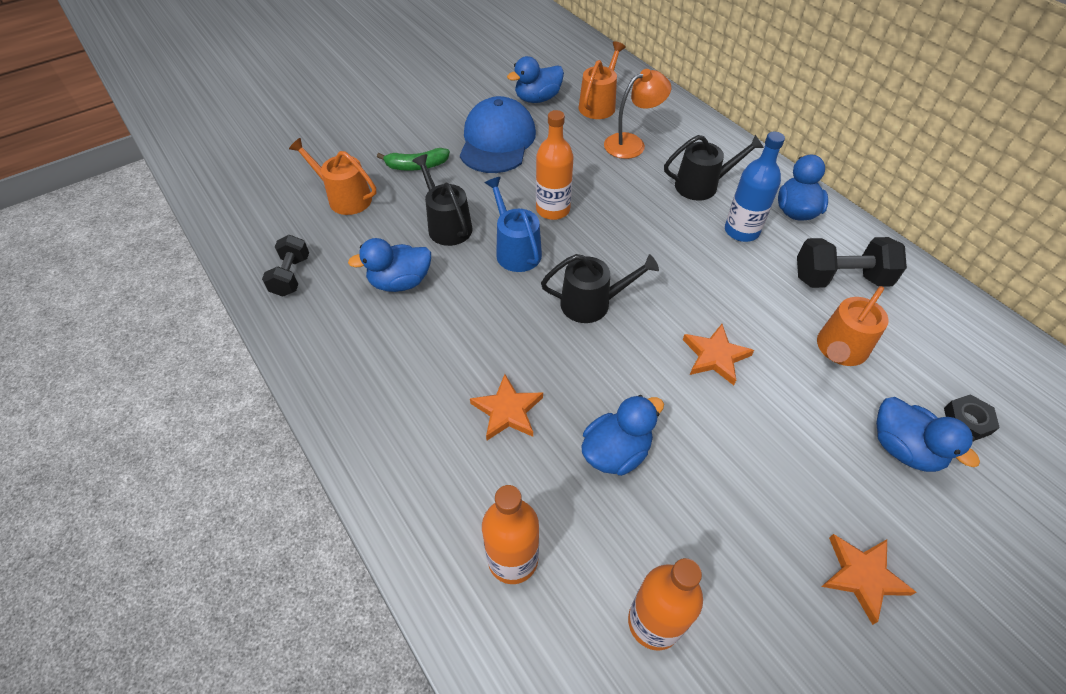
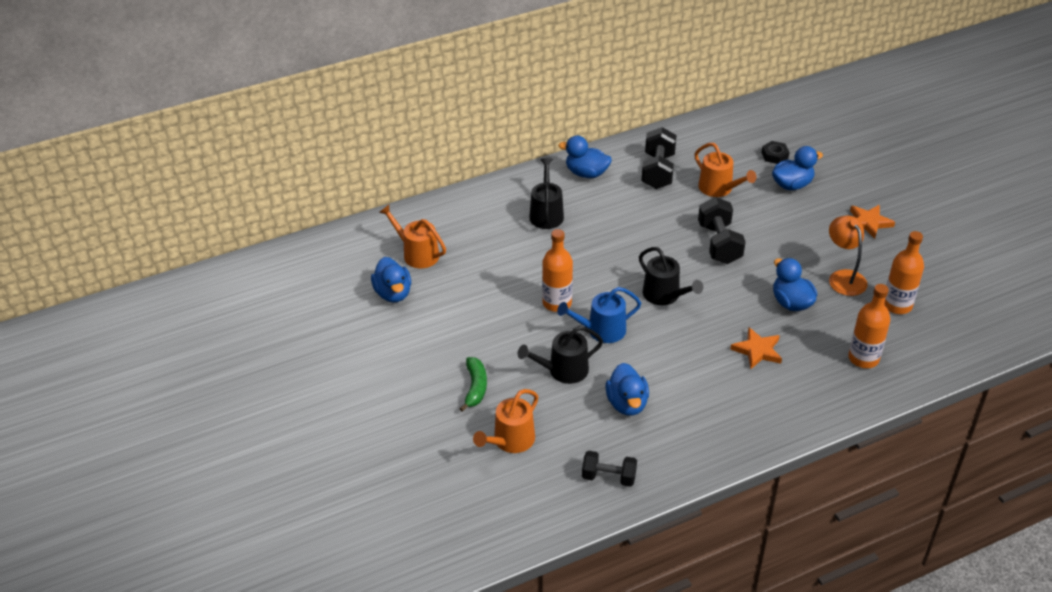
camera: 80 degrees left, 10 degrees down
blue cap [460,96,536,173] -> none
black watering can [541,254,659,323] -> black watering can turned 135 degrees clockwise [639,247,703,305]
orange lamp [604,69,671,159] -> orange lamp moved to [829,215,868,296]
orange star [683,324,754,385] -> black dumbbell [698,197,745,264]
blue bottle [725,132,785,242] -> none

